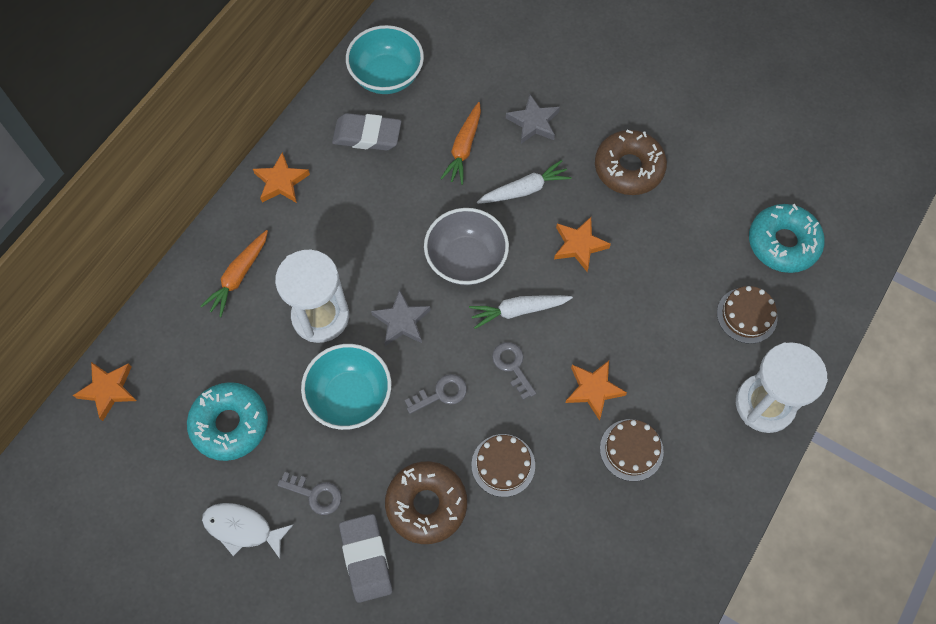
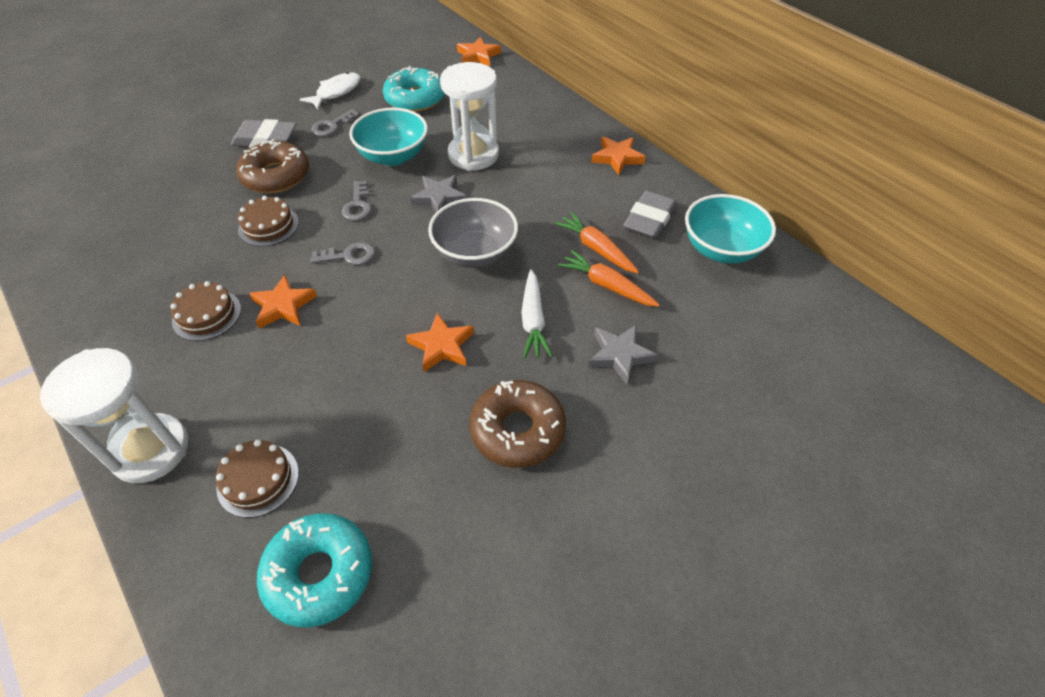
camera: 110 degrees right, 15 degrees down
orange carrot [200,230,268,317] -> orange carrot moved to [554,212,639,273]
white carrot [469,295,573,329] -> none

